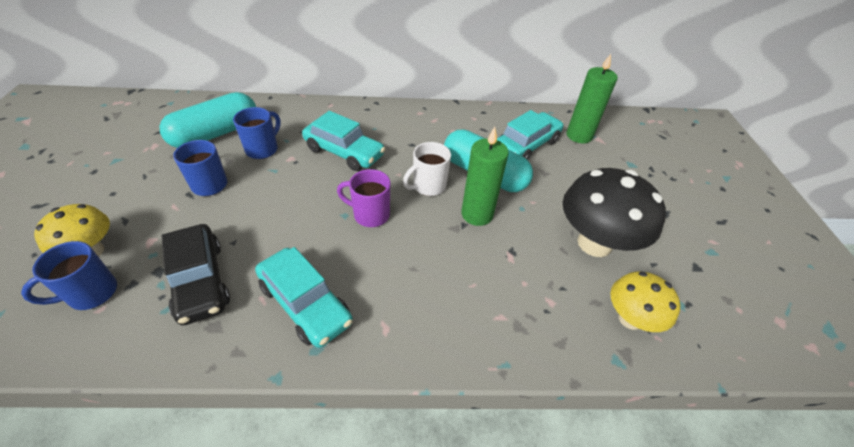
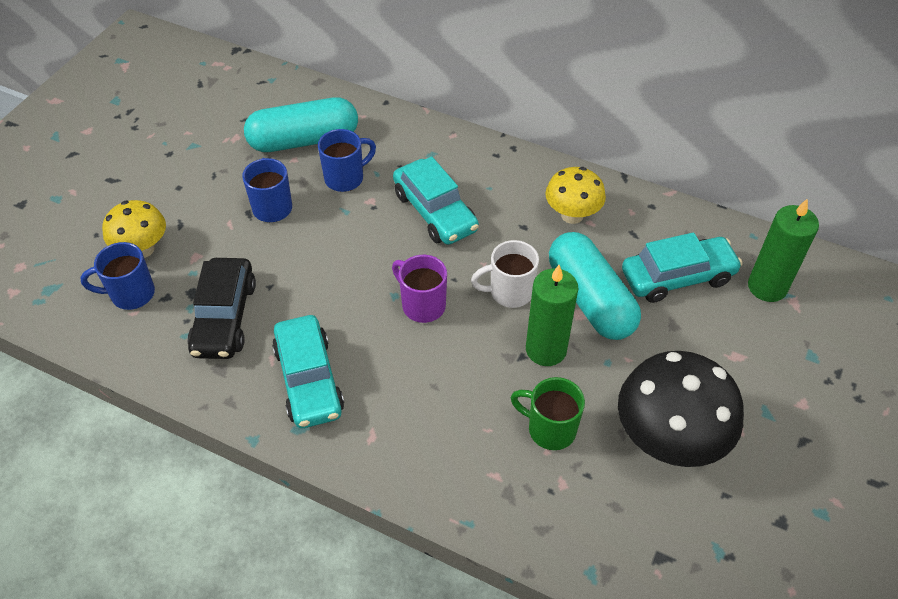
camera: 30 degrees right, 5 degrees up
yellow mushroom [610,272,680,332] -> yellow mushroom moved to [545,167,606,224]
none -> green mug [510,377,585,450]

